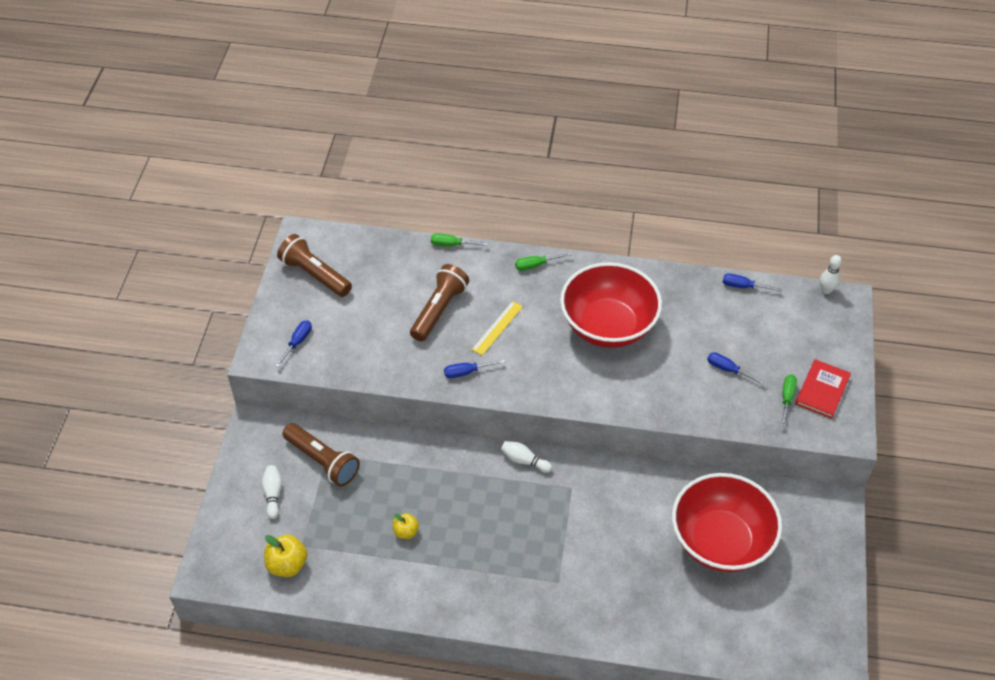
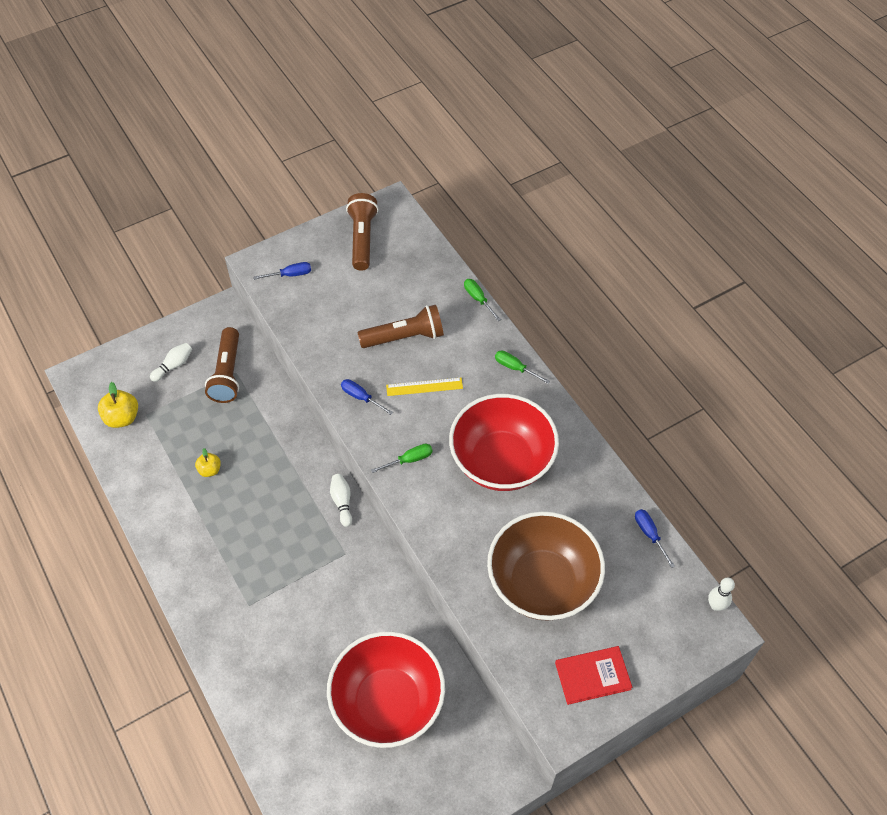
camera: 50 degrees right, 5 degrees up
blue screwdriver [707,352,765,385] -> brown bowl [487,511,605,621]
green screwdriver [781,375,797,427] -> green screwdriver moved to [371,444,433,473]

